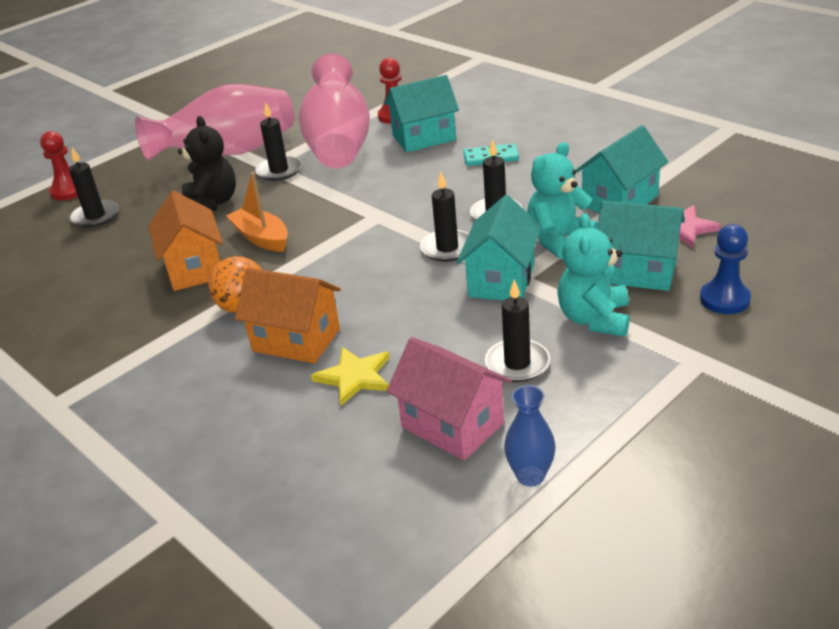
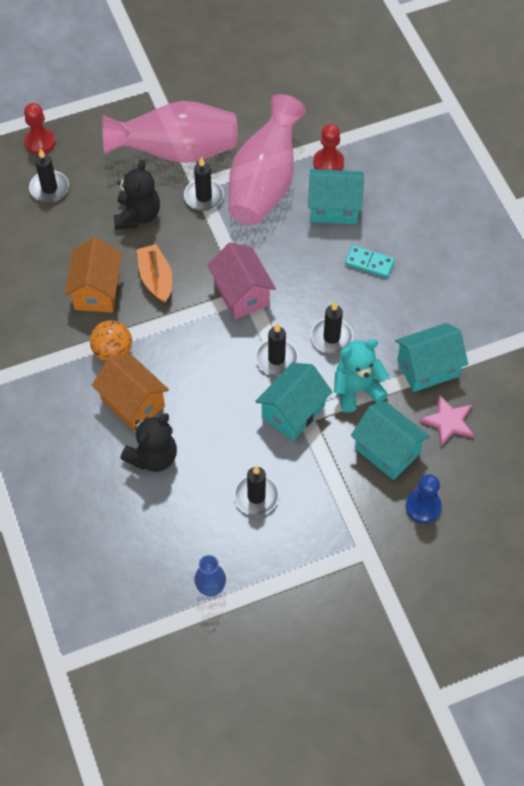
camera: 20 degrees right, 25 degrees up
yellow star [311,347,390,406] -> black teddy bear [120,413,177,472]
pink house [387,337,512,460] -> pink house moved to [207,242,276,319]
turquoise teddy bear [557,214,630,337] -> none

